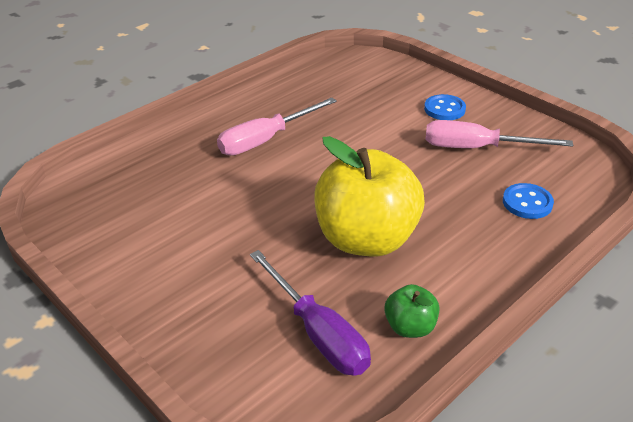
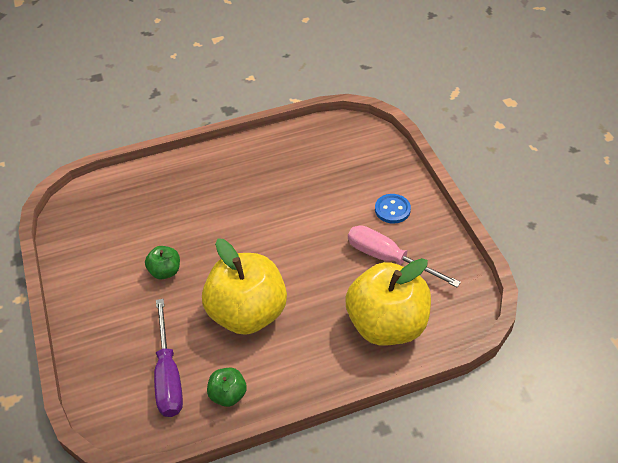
camera: 25 degrees right, 10 degrees up
pink screwdriver [217,98,337,155] -> none
blue button [503,183,554,219] -> yellow apple [345,258,431,345]
none -> green apple [145,246,180,279]

